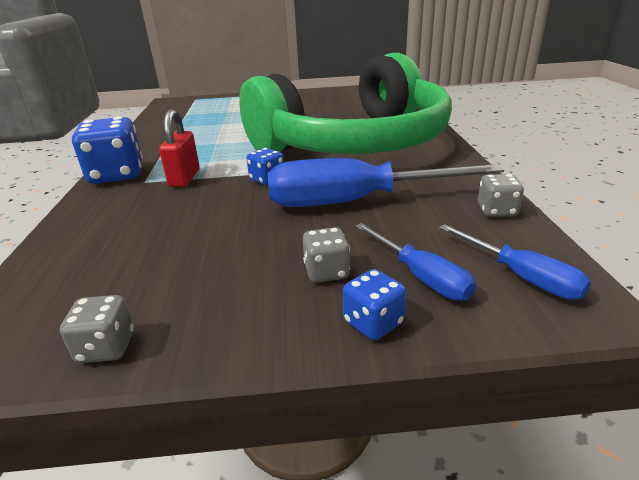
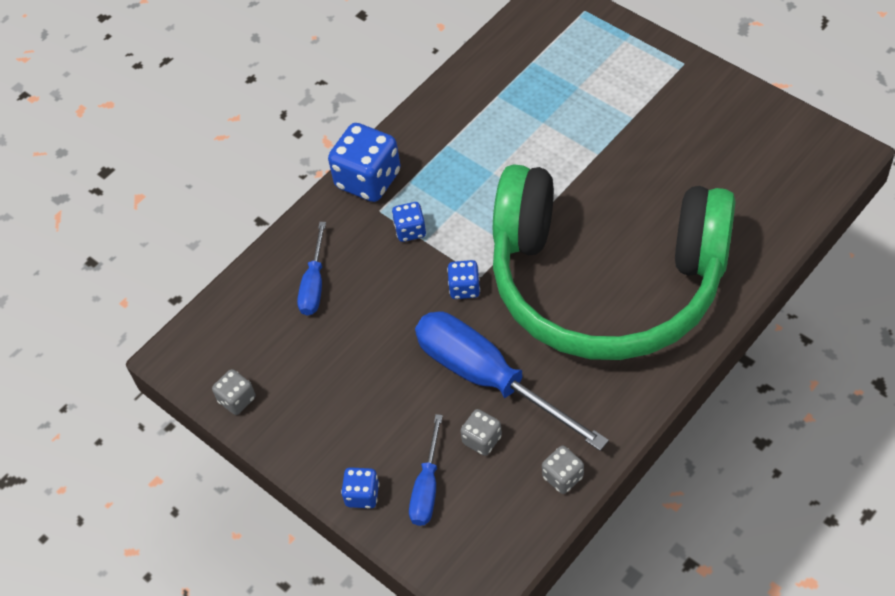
camera: 50 degrees right, 25 degrees up
red padlock [159,109,200,187] -> blue dice [392,202,426,242]
grey dice [303,227,350,283] -> grey dice moved to [460,409,502,456]
blue screwdriver [439,224,591,300] -> blue screwdriver moved to [297,222,326,316]

